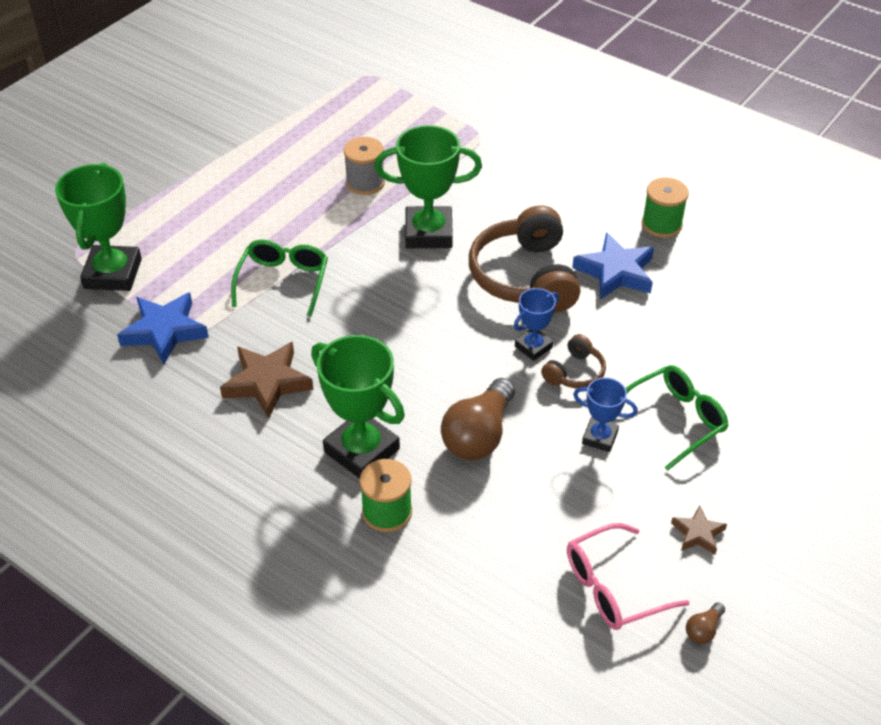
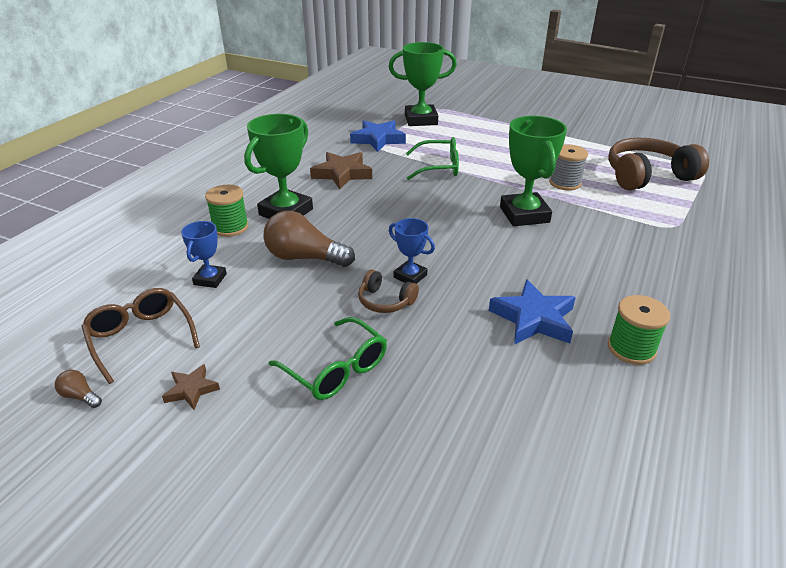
camera: 80 degrees right, 10 degrees down
brown headphones [469,205,581,313] -> brown headphones moved to [608,138,709,190]
pink glasses [567,523,690,630] -> brown glasses [81,288,200,384]
blue trophy [573,377,638,452] -> blue trophy moved to [181,221,227,288]

